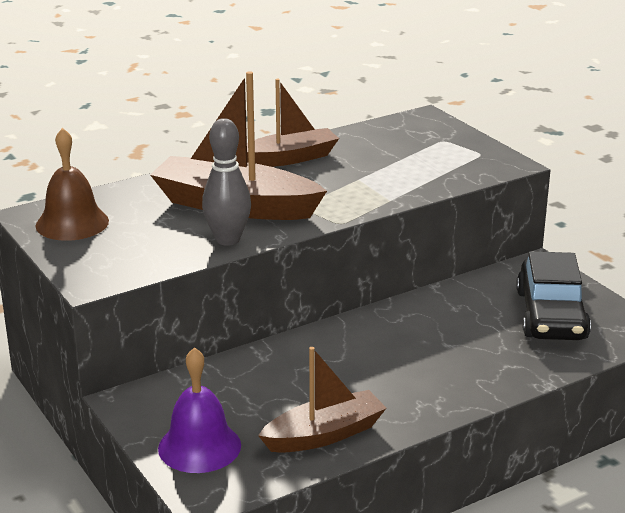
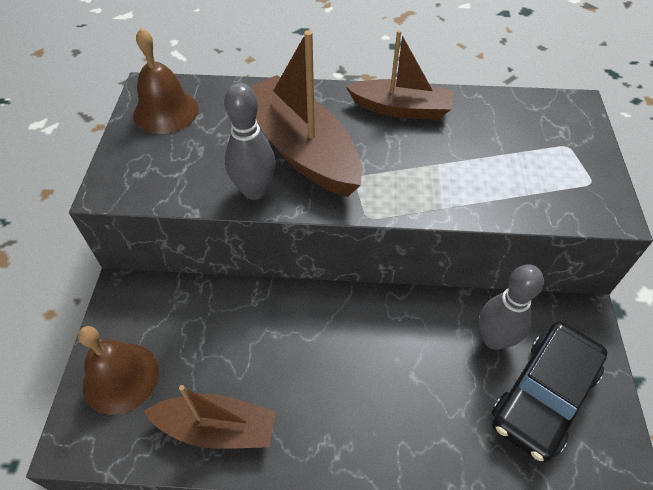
camera: 35 degrees right, 25 degrees up
purple bell [158,347,241,473] -> brown bell [78,326,159,415]
none -> grey bowling pin [479,264,544,350]

